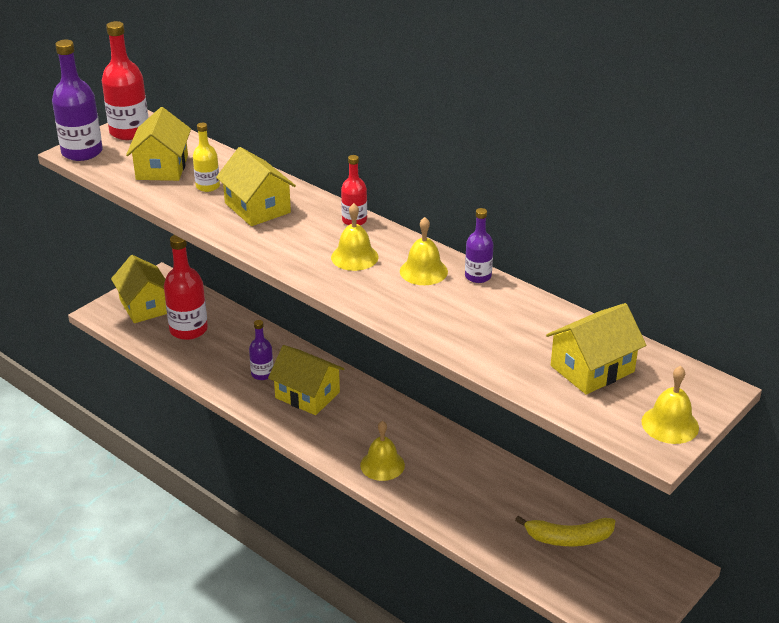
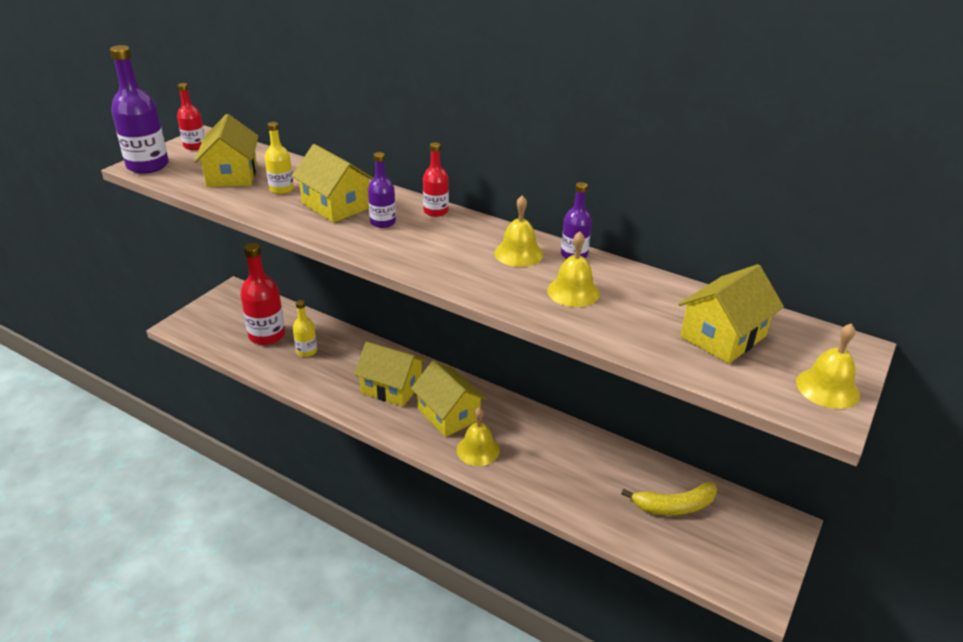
camera: 10 degrees left, 0 degrees up
red bottle [102,21,149,140] -> red bottle [177,83,205,150], size x0.56
yellow house [111,255,167,323] -> yellow house moved to [411,360,487,437]
purple bottle [249,320,273,380] -> purple bottle moved to [368,152,396,228]
yellow bell [331,203,379,271] -> yellow bell moved to [547,231,600,307]
none -> yellow bottle [293,300,317,357]

